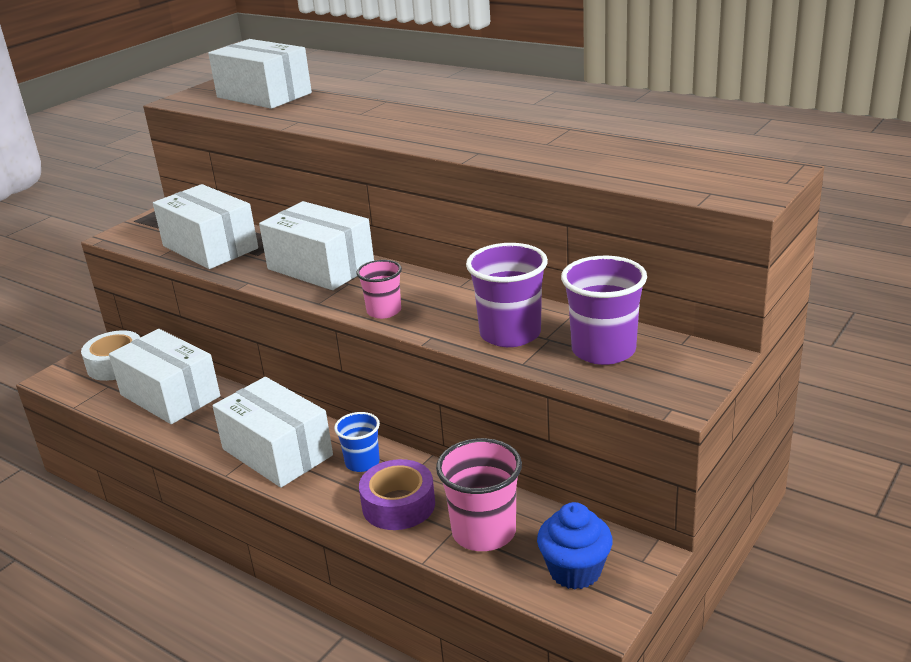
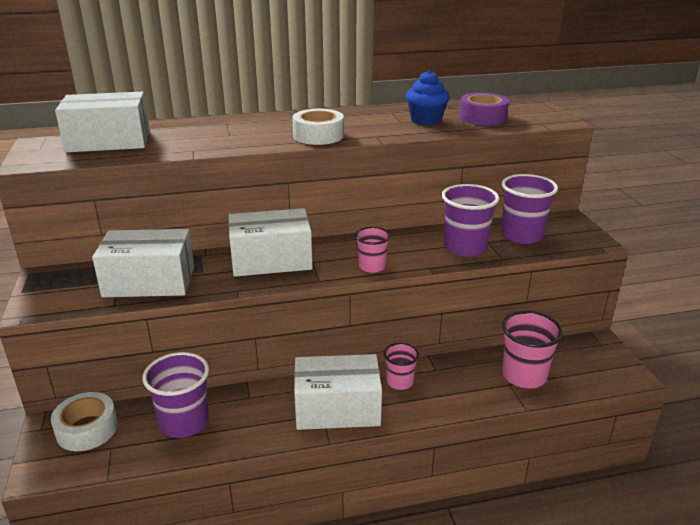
camera: 50 degrees left, 0 degrees up
white box [109,329,220,424] -> purple cup [142,352,209,438]
blue cup [334,412,380,472] -> pink cup [384,343,419,390]
purple tape [359,459,435,530] -> purple tape moved to [459,93,509,126]
blue cupcake [537,502,613,589] -> blue cupcake moved to [406,70,450,126]
none -> white tape [292,109,344,145]

